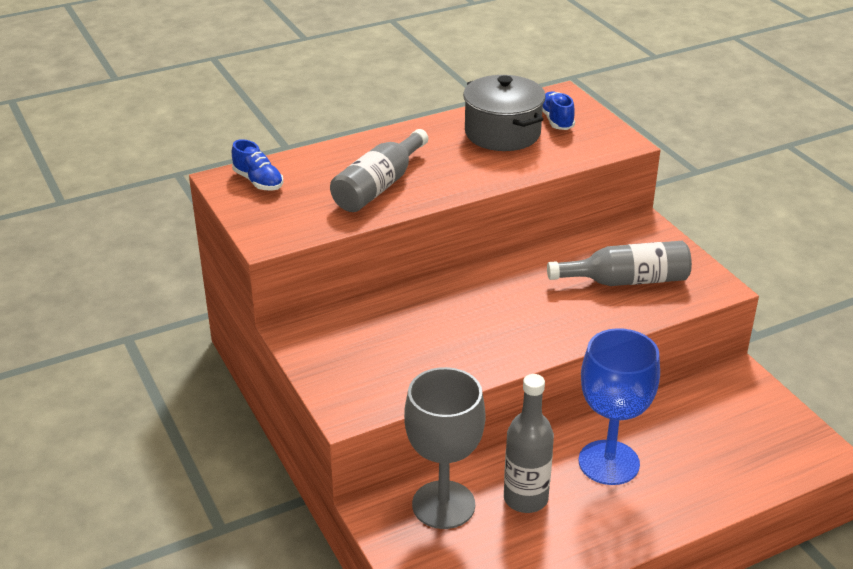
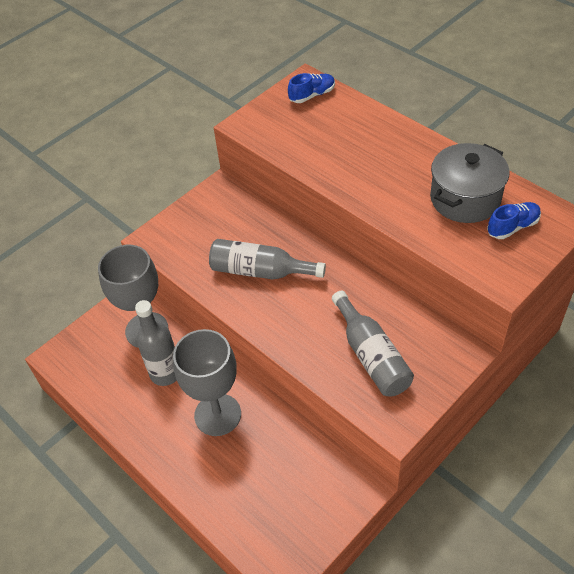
camera: 75 degrees right, 15 degrees up
blue shoe [232,139,283,190] -> blue shoe turned 150 degrees counterclockwise [288,73,335,103]
grey bottle [330,129,428,212] -> grey bottle moved to [209,239,326,279]
blue goblet [579,328,660,485] -> grey goblet [173,329,241,436]

